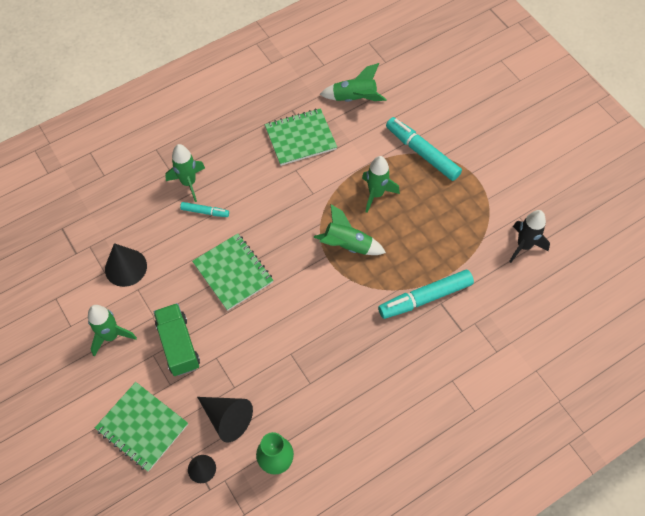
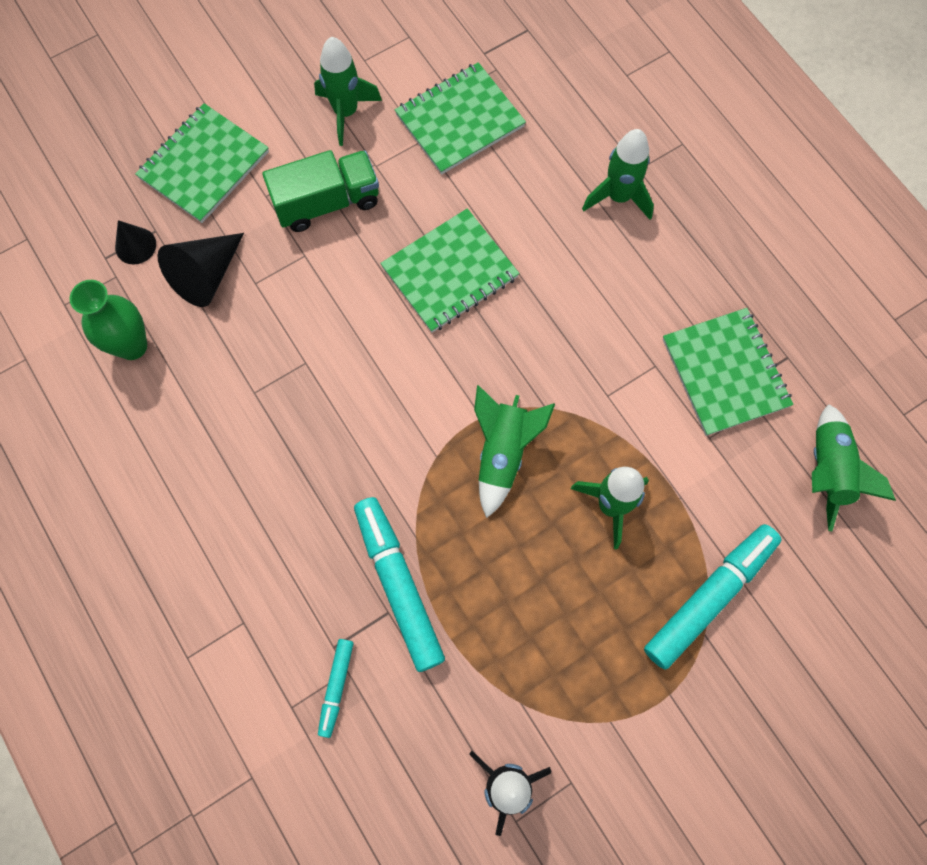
camera: 90 degrees right, 10 degrees up
black cone [105,243,147,287] -> green notebook [395,62,526,174]
turquoise marker [180,202,229,217] -> turquoise marker moved to [318,639,354,738]

